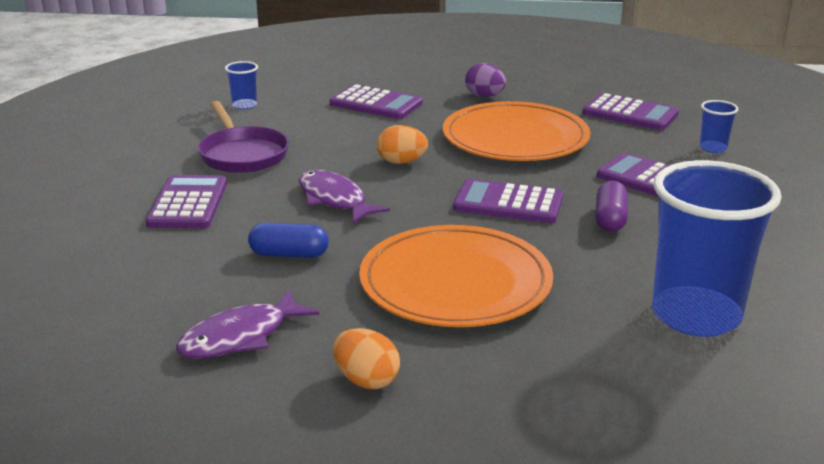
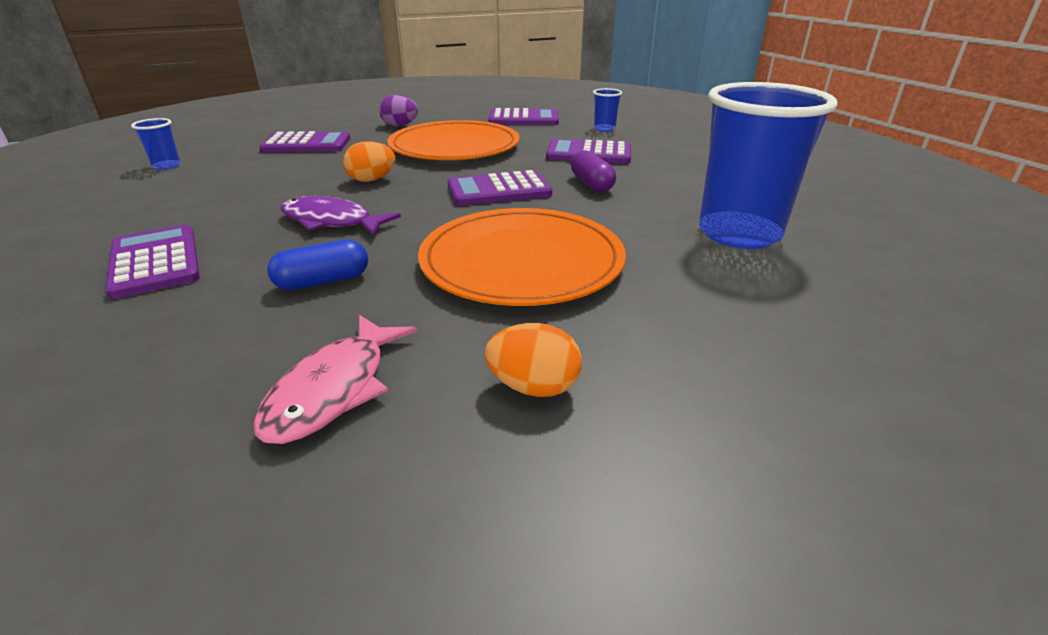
camera: 30 degrees left, 5 degrees up
purple fish [176,289,319,359] -> pink fish [253,315,417,444]
purple pan [198,101,289,173] -> none

